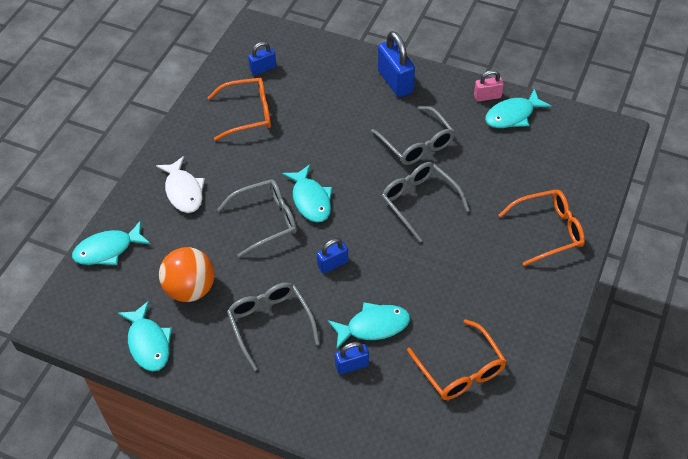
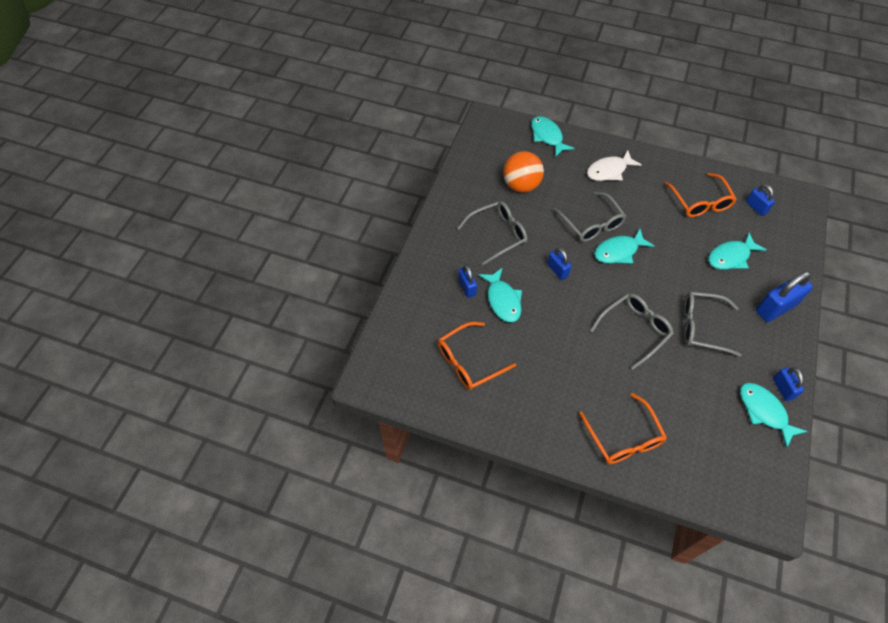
camera: 85 degrees right, 5 degrees up
turquoise fish [118,301,172,372] -> turquoise fish moved to [709,232,766,270]
grey glasses [371,106,455,165] -> grey glasses turned 45 degrees clockwise [683,292,742,357]
pink padlock [474,70,504,102] -> blue padlock [773,367,804,401]

